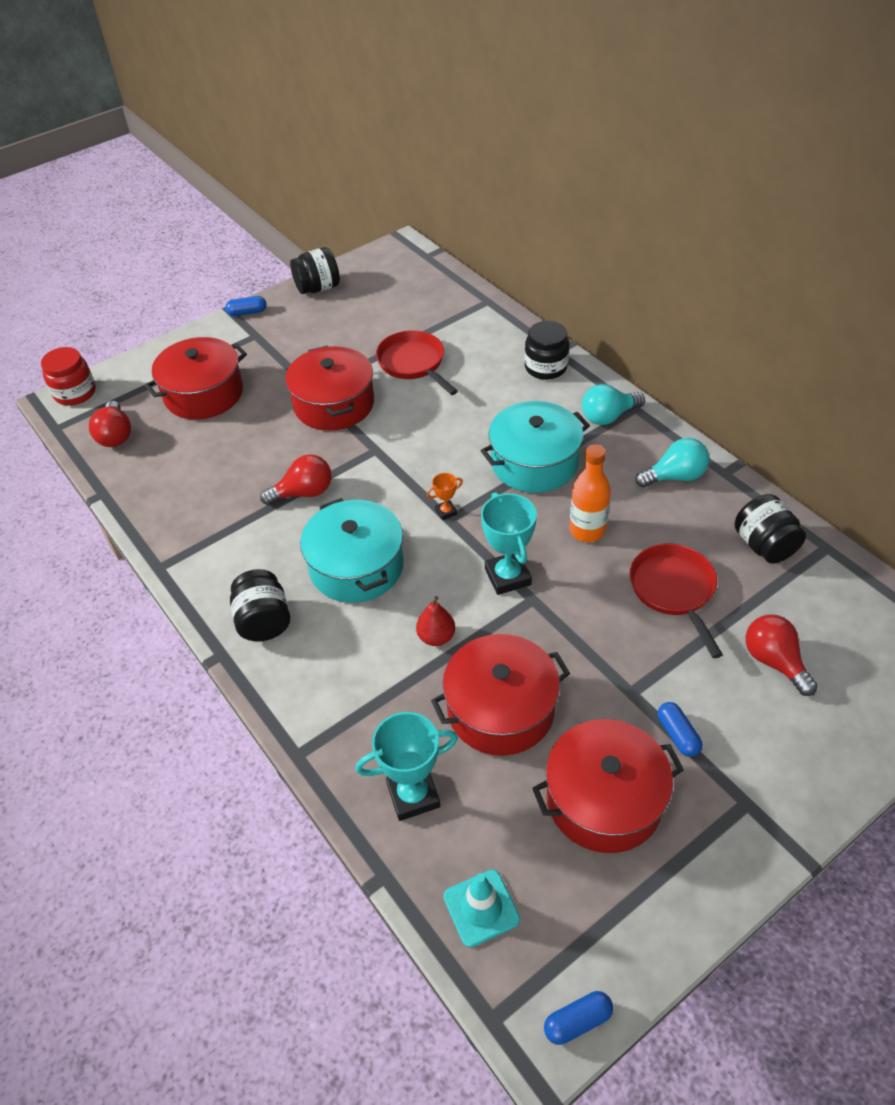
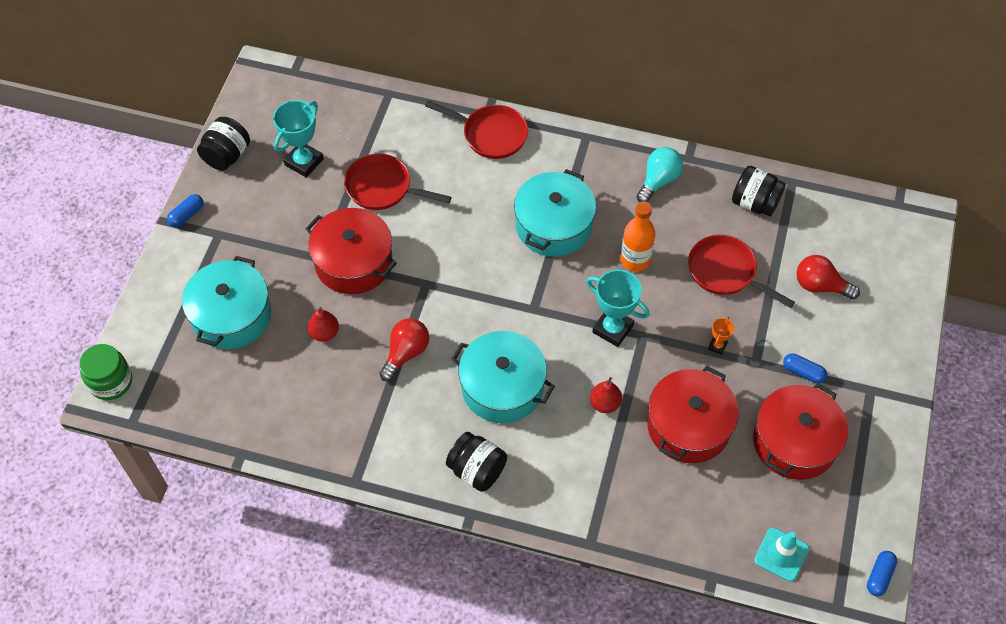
camera: 40 degrees left, 10 degrees up
red jar [41,347,96,406] -> green jar [79,344,132,400]
red light bulb [89,401,131,447] -> none
red pot [145,337,247,419] -> turquoise pot [182,256,271,349]
turquoise trophy [356,712,458,821] -> turquoise trophy moved to [273,100,324,178]
orange trophy [427,473,463,520] -> orange trophy moved to [708,317,734,355]
black jar [525,321,569,380] -> red pan [425,100,528,159]
turquoise light bulb [582,384,645,425] -> none
none -> red pear [307,307,339,342]

